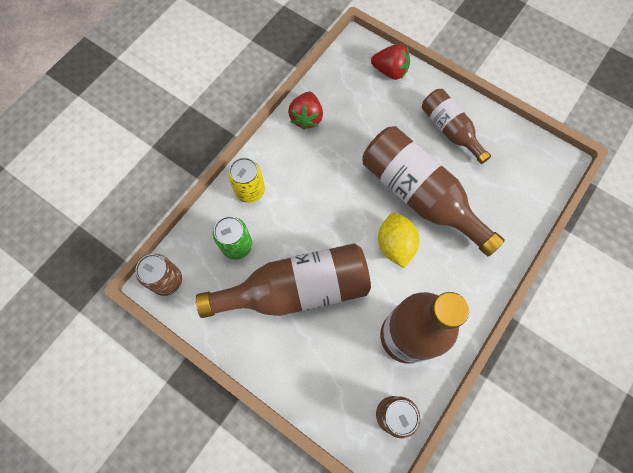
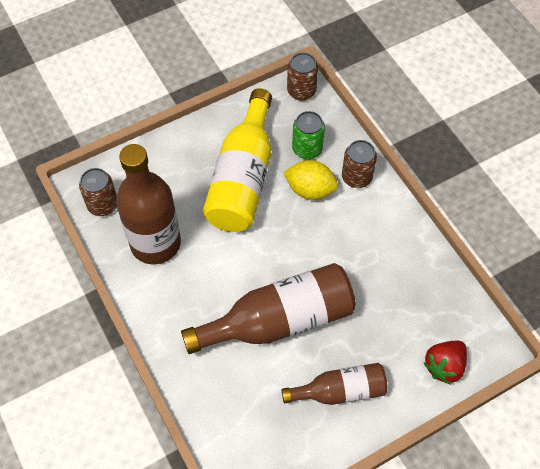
camera: 115 degrees right, 10 degrees down
brown bottle [196,243,371,318] -> yellow bottle [203,88,272,232]
yellow can [228,158,265,203] -> brown can [342,140,377,188]
red strawberry [288,92,323,130] -> none
yellow lemon [378,213,419,268] -> yellow lemon moved to [283,160,338,200]

